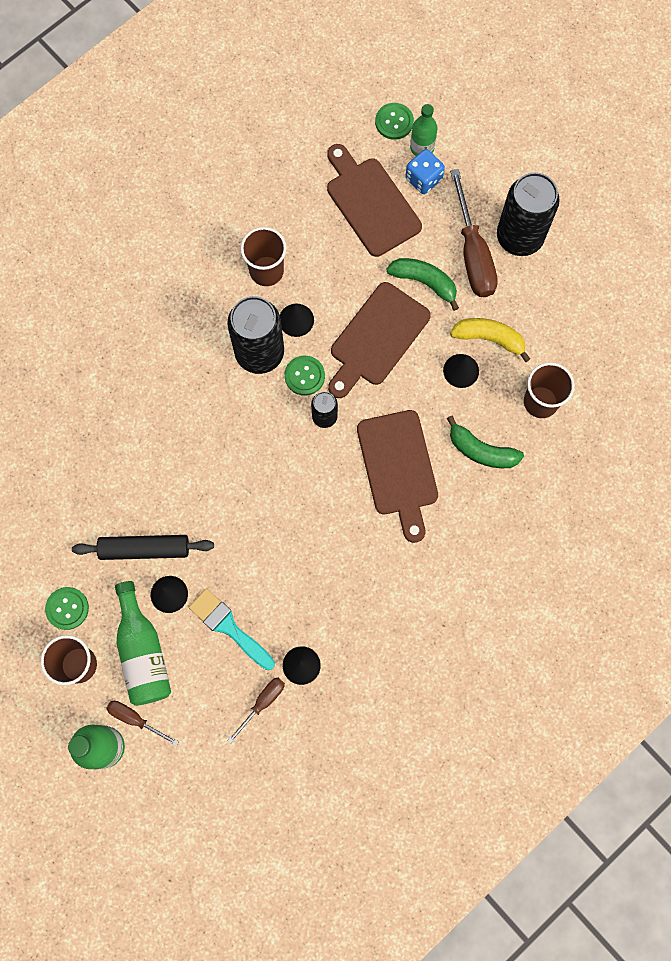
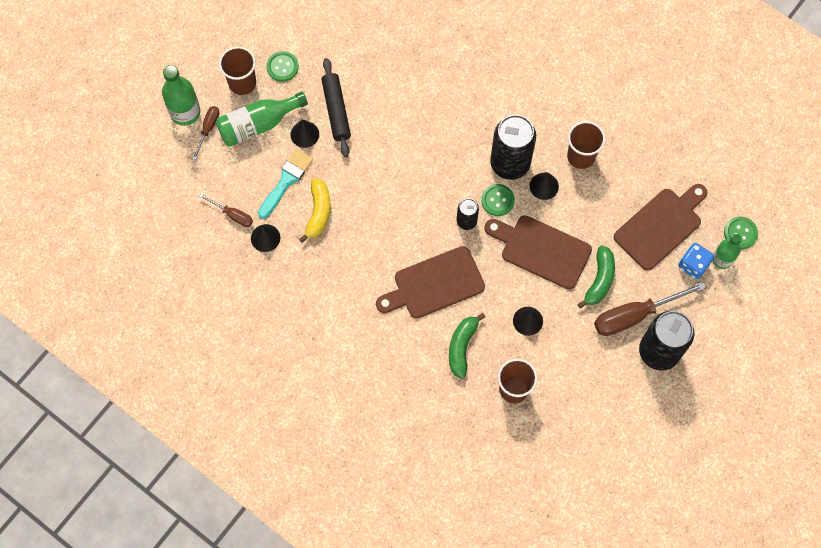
camera: 80 degrees right, 5 degrees down
yellow banana [450,318,530,362] -> yellow banana moved to [299,178,331,243]

